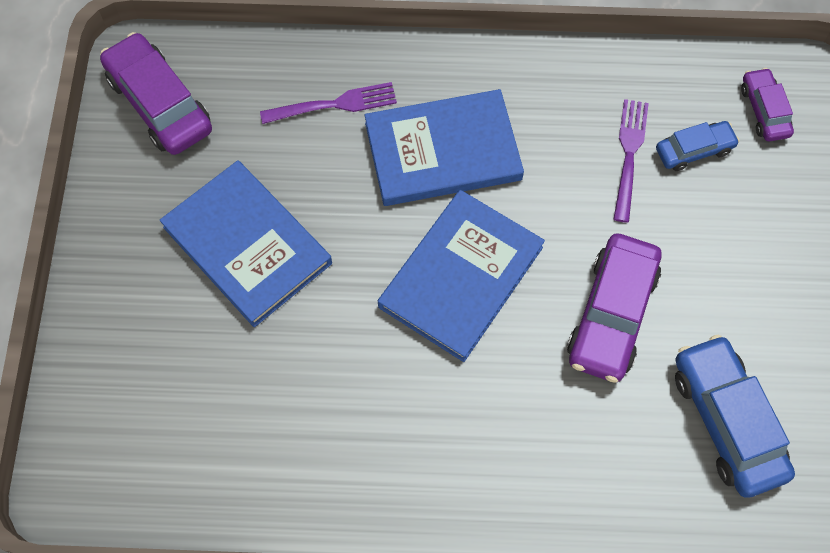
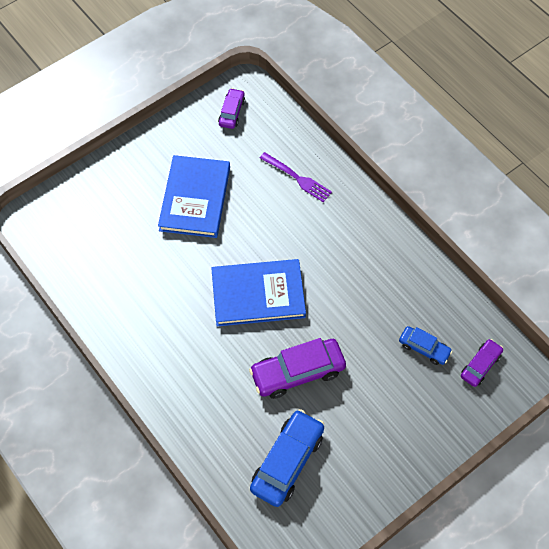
camera: 50 degrees right, 5 degrees down
purple car [100,32,212,155] -> purple car [218,88,245,129], size x0.57
blue book [365,89,524,206] -> none
purple fork [613,99,649,223] -> none

